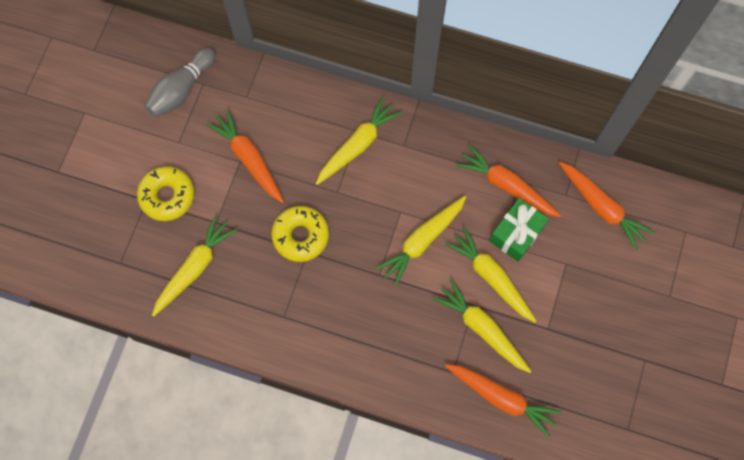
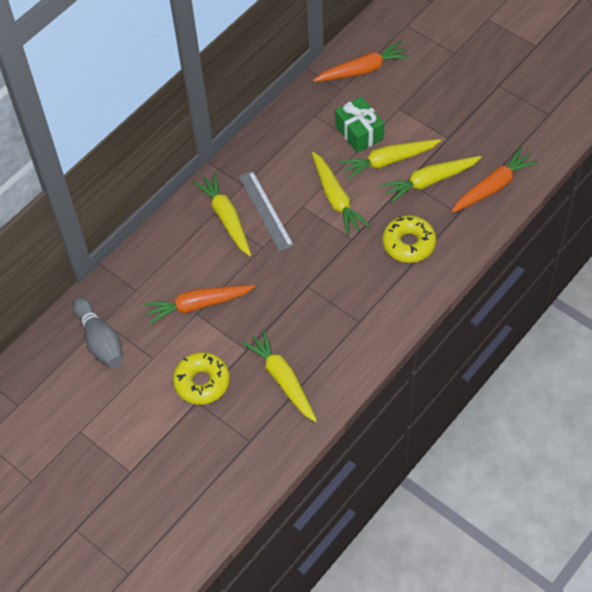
camera: 65 degrees left, 15 degrees down
yellow donut [271,206,329,262] -> yellow donut moved to [383,215,436,263]
orange carrot [456,145,561,217] -> none
none -> grey ruler [239,171,294,252]

